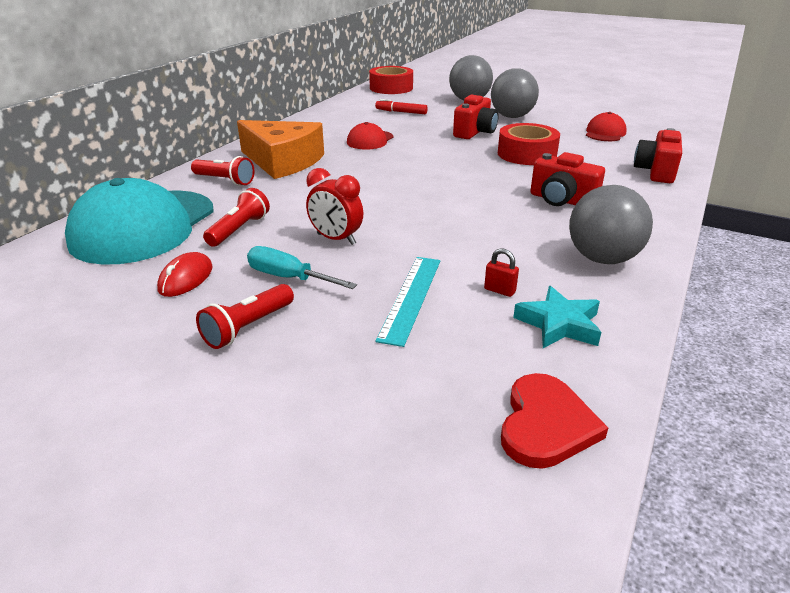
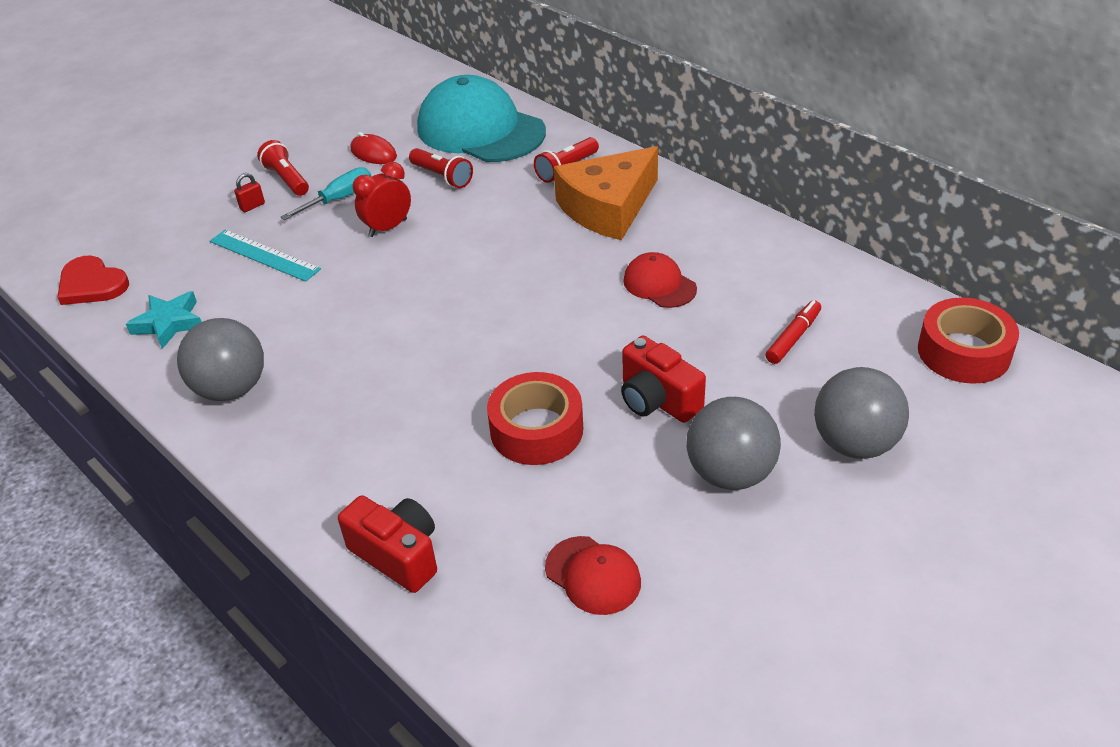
camera: 110 degrees right, 10 degrees up
red padlock [484,248,519,297] -> red padlock moved to [234,173,265,212]
red camera [530,152,605,206] -> none

